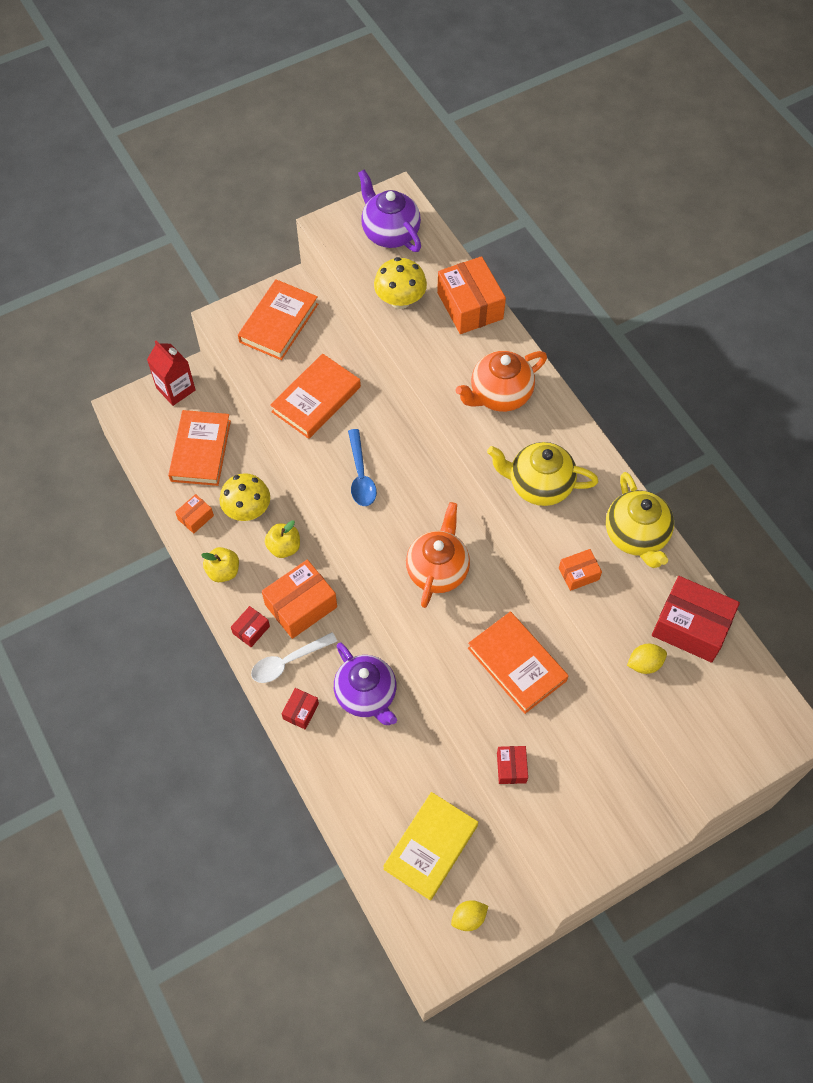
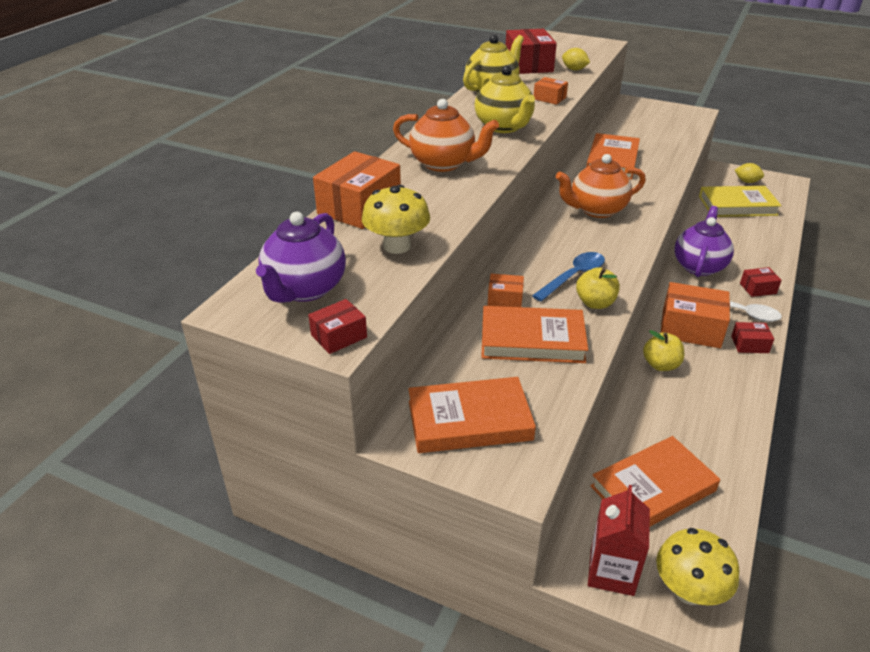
camera: 125 degrees left, 25 degrees down
orange box [175,494,214,534] -> orange box moved to [487,274,524,307]
yellow apple [201,547,239,582] -> yellow apple moved to [576,267,620,309]
yellow mushroom [220,473,270,521] -> yellow mushroom moved to [656,528,740,606]
red box [497,746,528,784] -> red box moved to [308,299,367,354]

